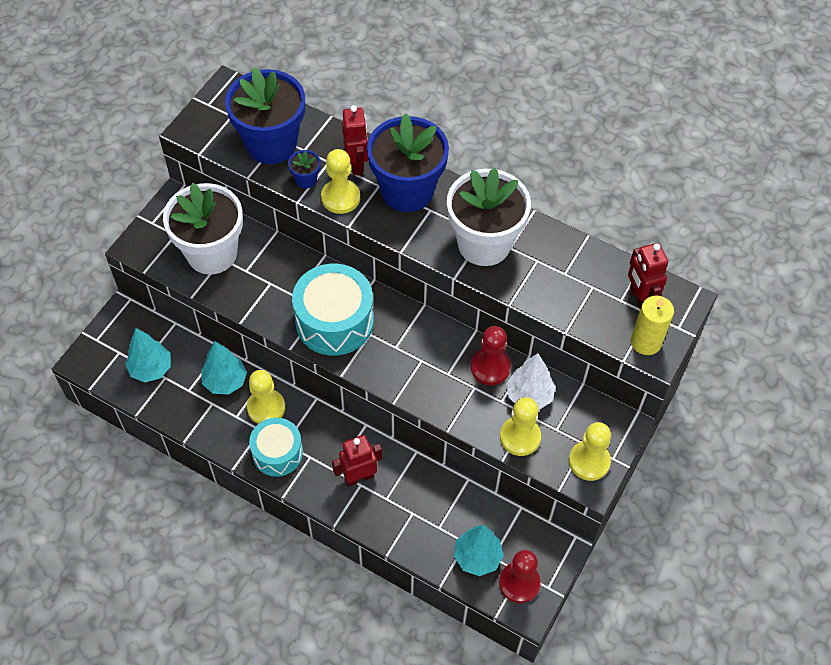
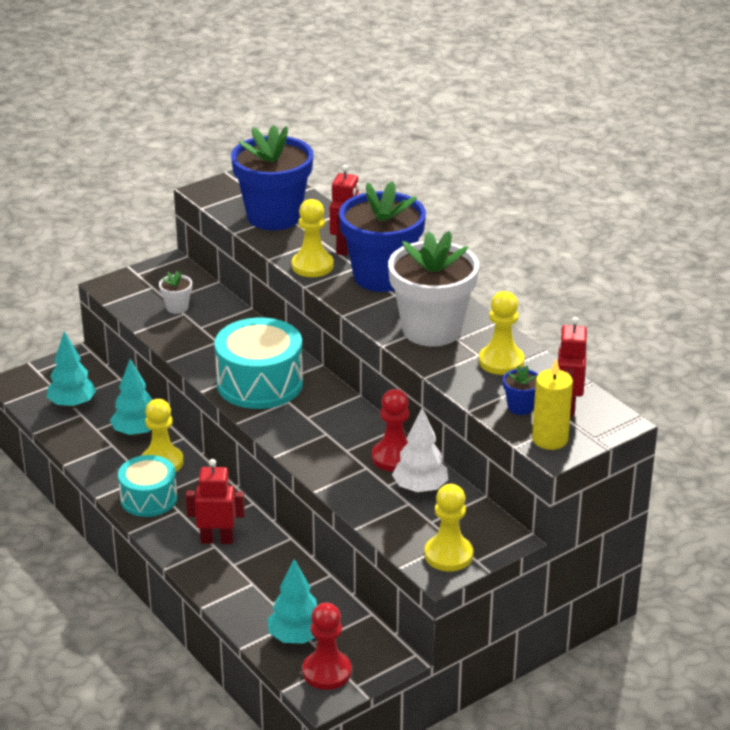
camera: 25 degrees right, 25 degrees down
white flower pot [163,183,243,275] -> white flower pot [159,271,192,314], size x0.41
blue flower pot [288,150,321,189] -> blue flower pot moved to [503,365,538,415]
yellow pawn [500,397,541,456] -> yellow pawn moved to [479,291,525,375]

